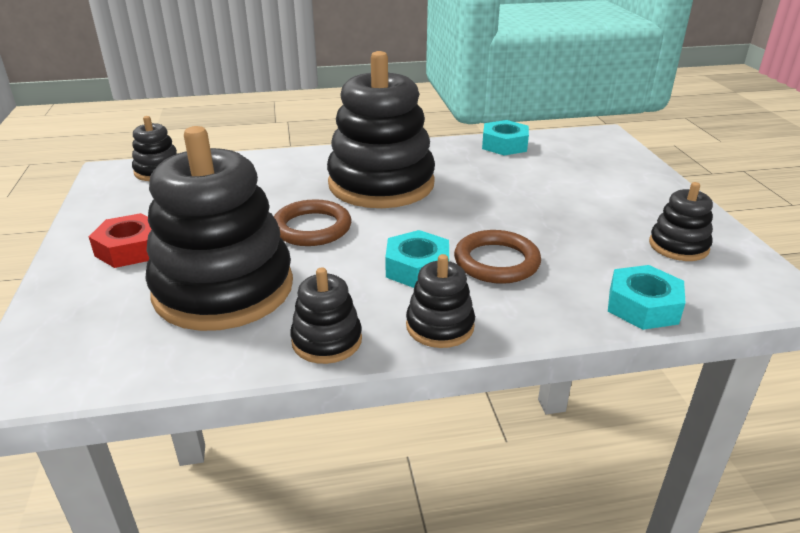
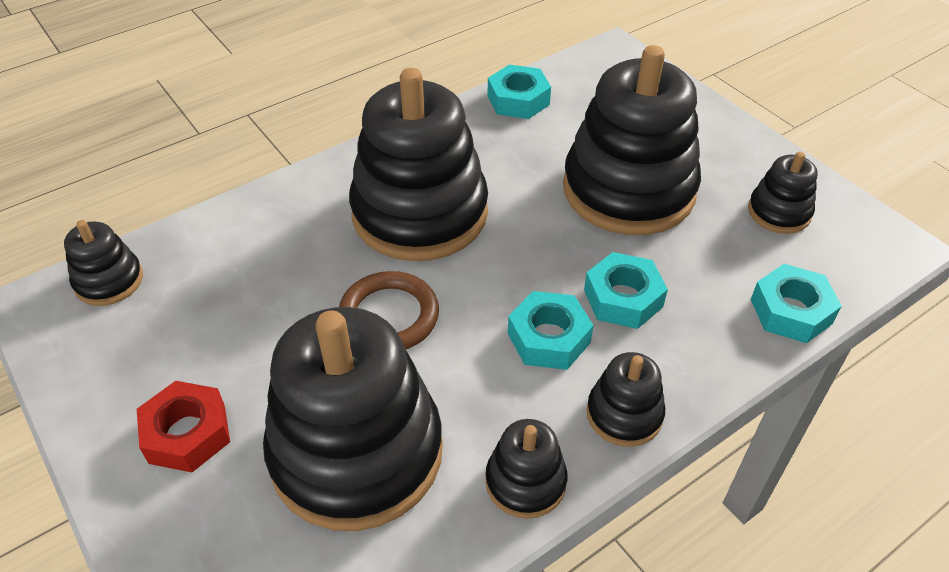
camera: 25 degrees left, 15 degrees up
brown ring [454,230,541,284] -> turquoise nut [584,252,668,329]
none -> black stacking toy [563,45,701,235]

